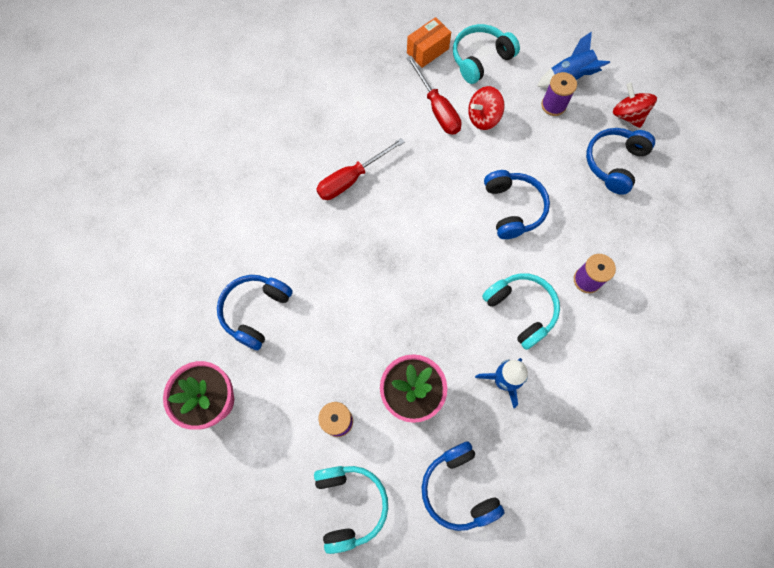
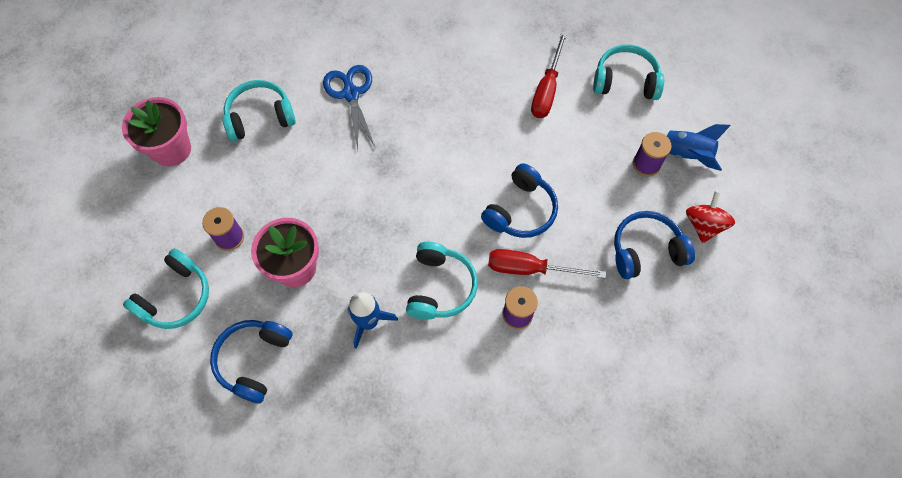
camera: 45 degrees right, 5 degrees down
blue headphones [217,275,293,350] -> turquoise headphones [222,80,296,142]
red screwdriver [316,138,405,200] -> red screwdriver moved to [488,249,606,278]
orange box [407,17,451,68] -> none
red spinning top [468,86,505,130] -> none
none -> blue scissors [323,65,375,150]

